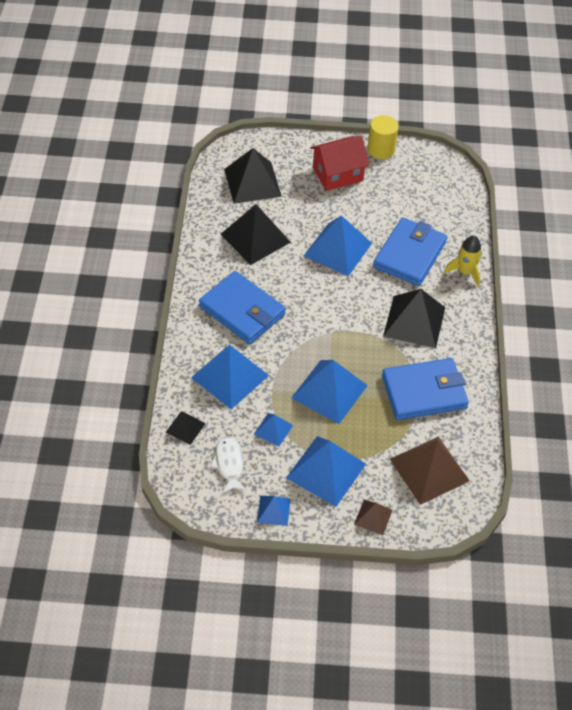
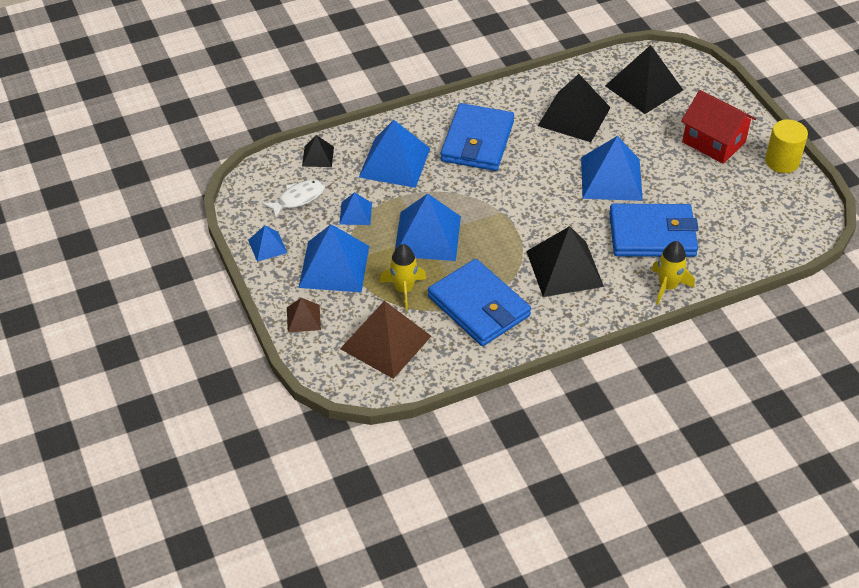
camera: 65 degrees right, 5 degrees down
none -> yellow rocket [380,244,426,310]

